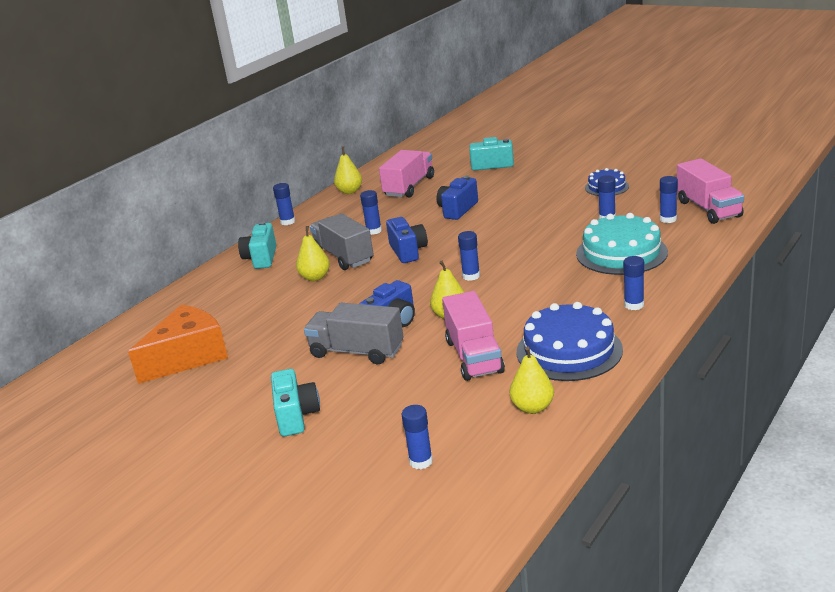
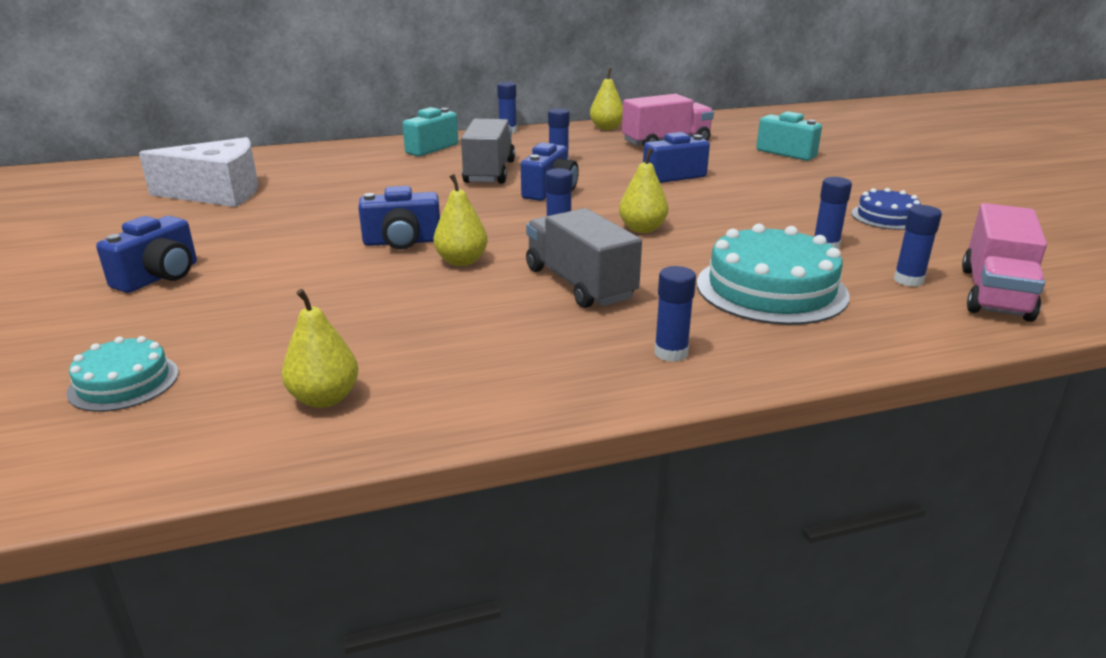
camera: 35 degrees right, 0 degrees up
orange cheese [128,305,228,384] -> white cheese [139,137,258,207]
turquoise camera [271,369,320,436] -> blue camera [96,216,197,293]
yellow pear [296,226,330,281] -> yellow pear moved to [619,148,668,233]
grey truck [304,303,404,364] -> grey truck moved to [526,208,642,308]
blue glue stick [402,405,433,469] -> turquoise cake [66,336,179,412]
pink truck [442,291,505,381] -> none
blue cake [517,302,623,381] -> none

